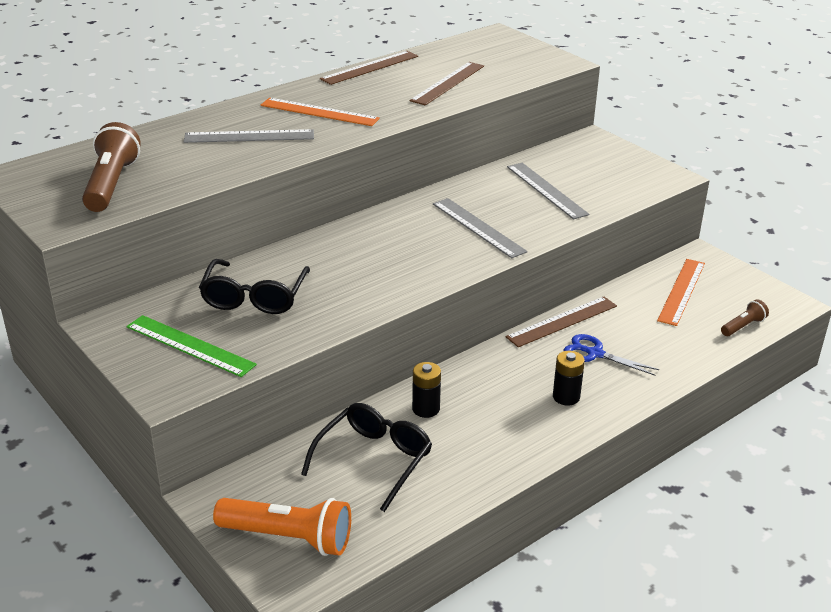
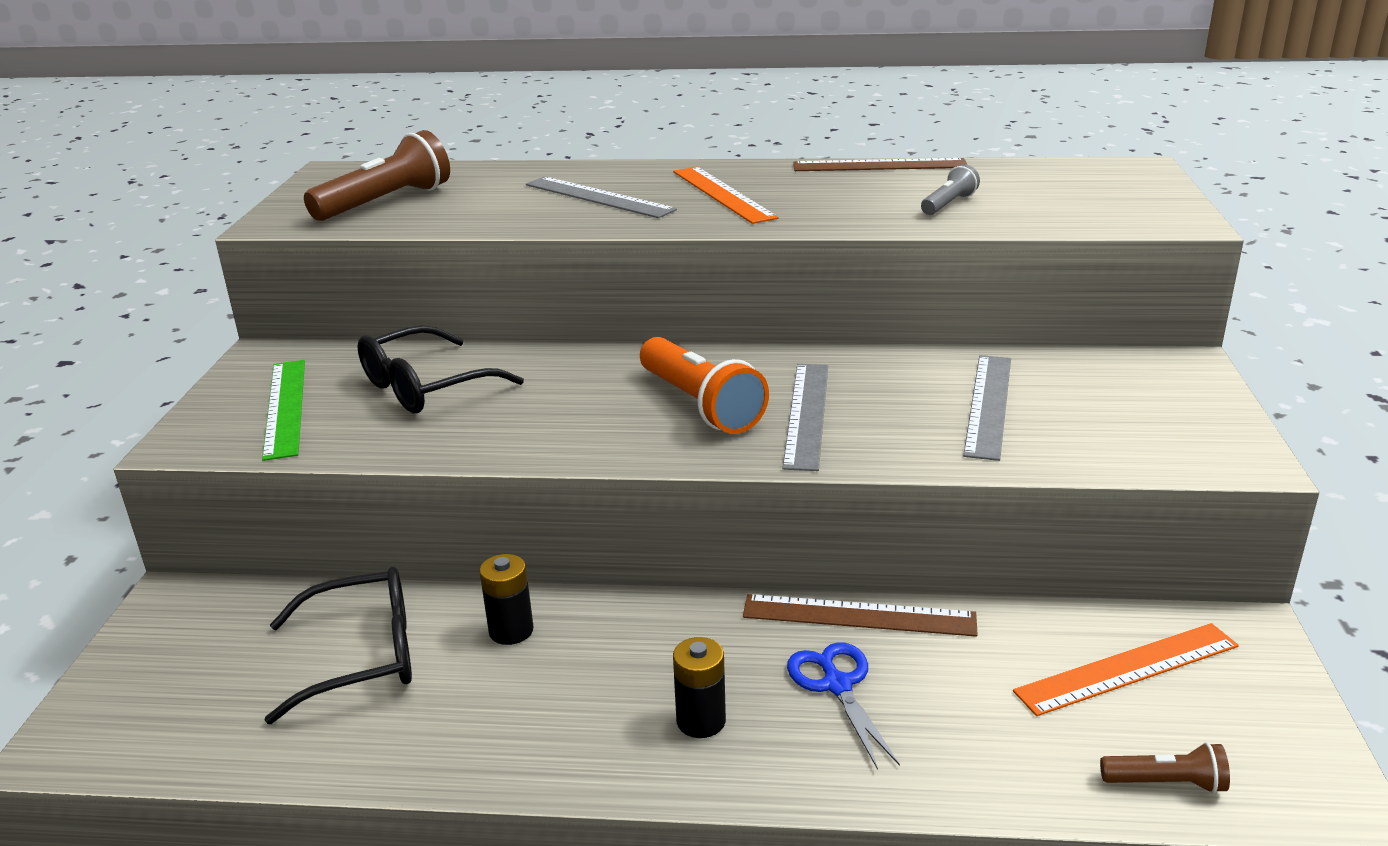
camera: 45 degrees right, 5 degrees down
orange flashlight [213,498,351,556] -> orange flashlight moved to [640,337,769,434]
brown ruler [410,62,484,105] -> grey flashlight [921,164,980,215]

